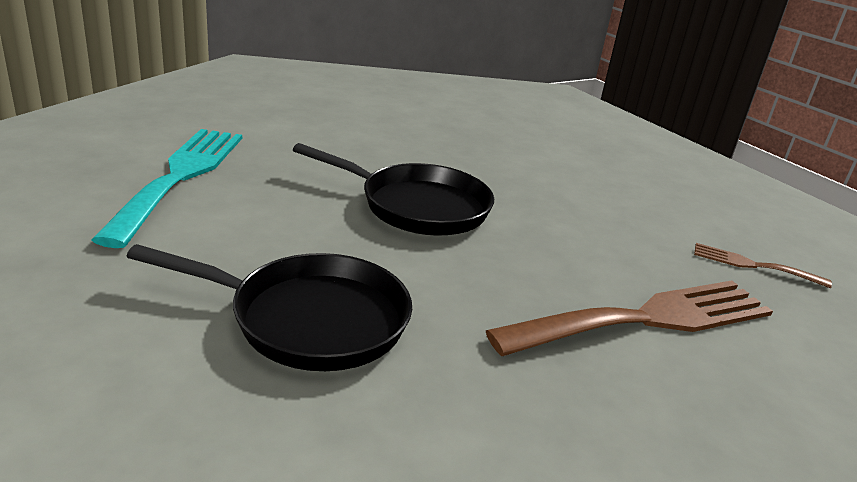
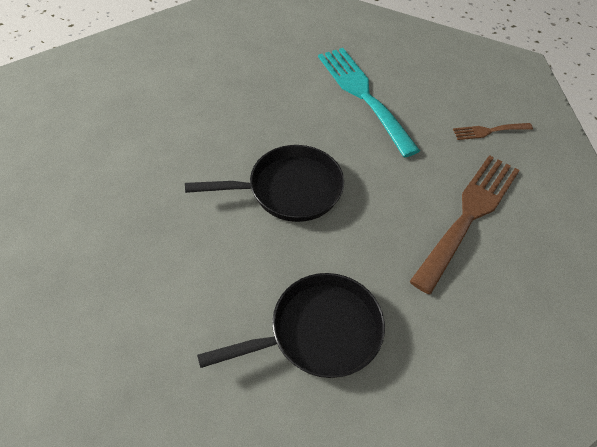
camera: 30 degrees left, 25 degrees up
turquoise fork [92,129,242,248] -> turquoise fork moved to [318,48,420,158]

